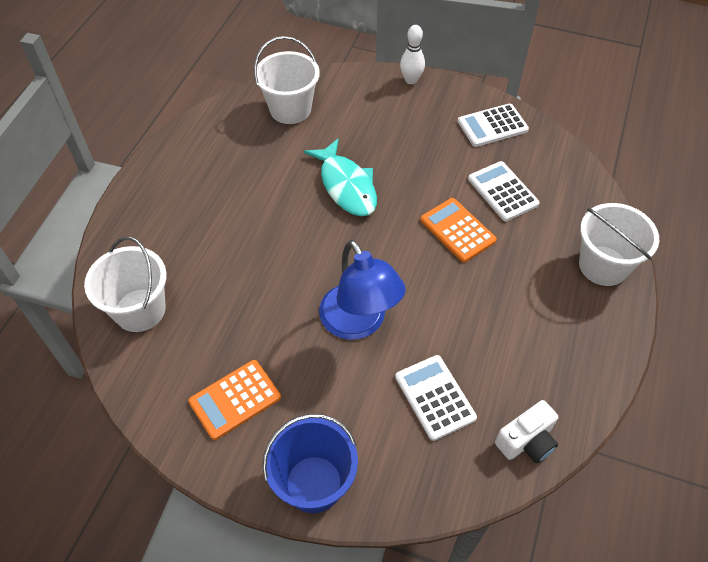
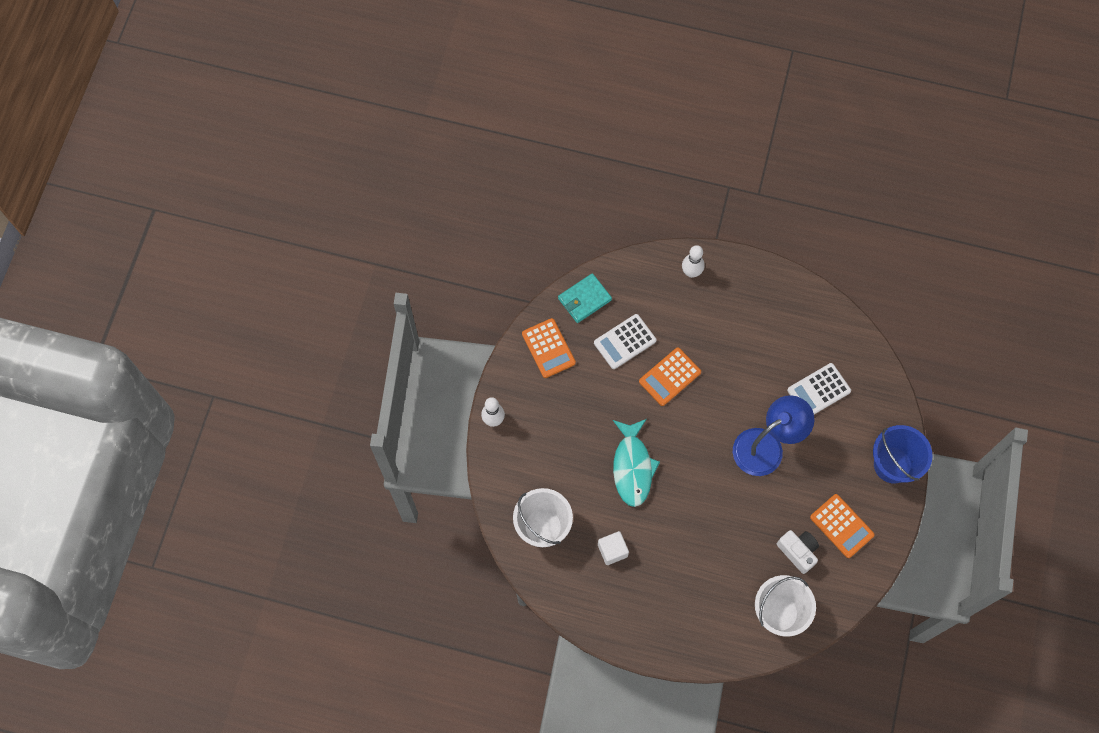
camera: 95 degrees left, 15 degrees up
turquoise fish [304,138,377,216] -> turquoise fish turned 120 degrees clockwise [613,419,660,507]
white calculator [458,103,529,147] -> orange calculator [522,318,576,378]
white camera [495,400,558,463] -> white camera moved to [777,530,819,574]
white bucket [579,203,659,286] -> white bowling pin [682,245,705,278]
none -> turquoise wallet [558,273,612,323]
none -> white cube [598,531,629,565]

